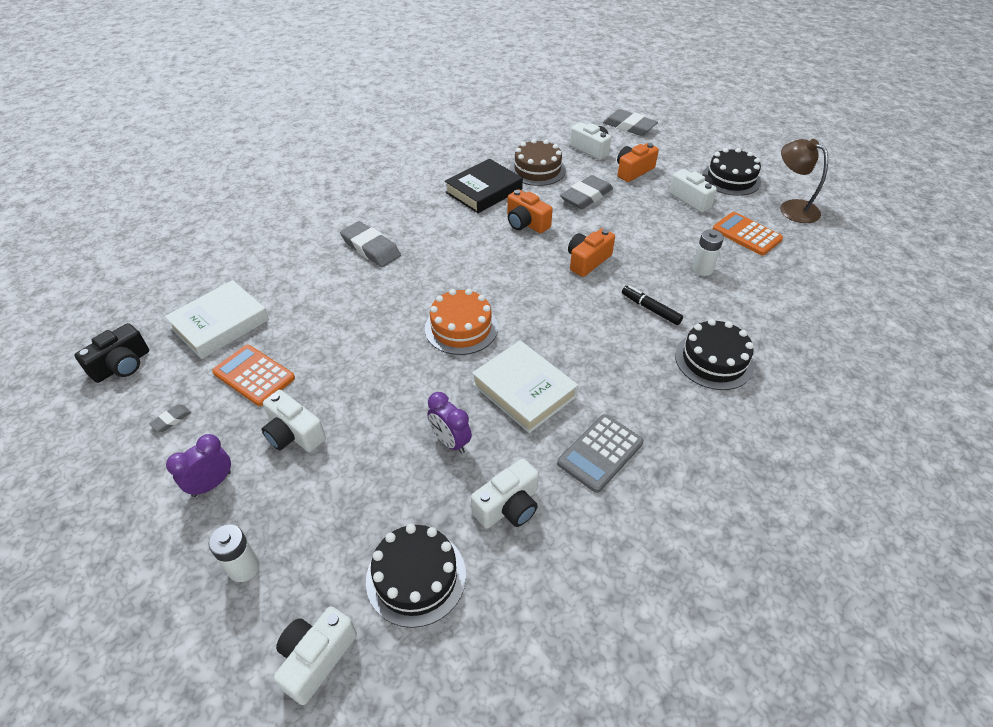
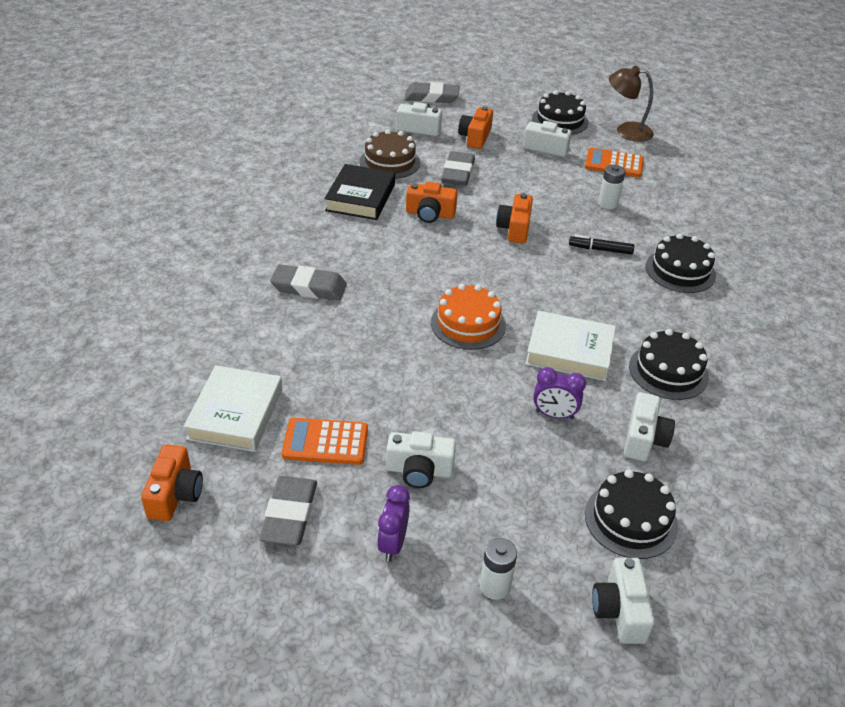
camera: 35 degrees left, 5 degrees down
black camera [75,323,149,383] -> orange camera [141,444,203,521]
grey eraser [149,404,191,432] -> grey eraser [259,476,317,546], size x2.22
grey calculator [557,414,644,493] -> black cake [629,329,709,400]

